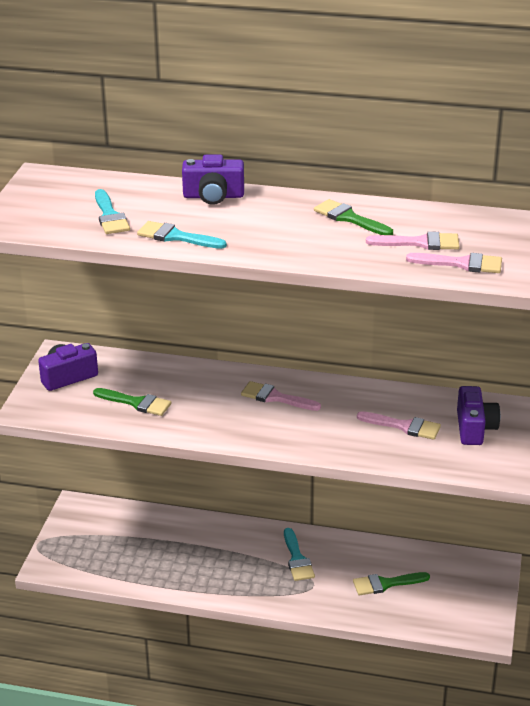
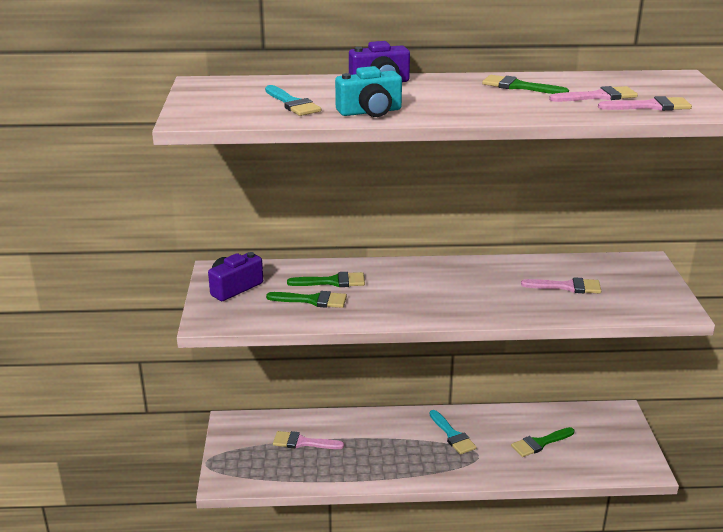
camera: 15 degrees left, 5 degrees down
turquoise brush [137,221,227,249] -> turquoise camera [335,66,402,117]
pink brush [241,381,321,411] -> pink brush moved to [273,431,344,449]
purple camera [457,386,500,445] -> none
none -> green brush [287,272,365,287]

